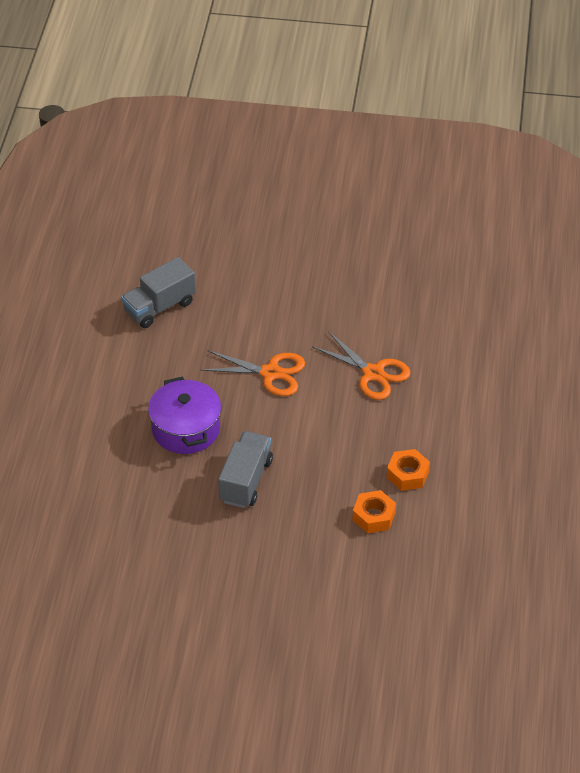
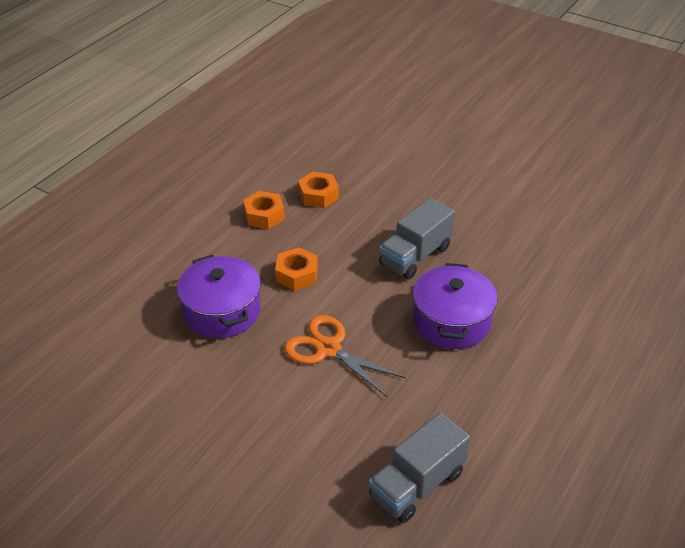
camera: 155 degrees left, 5 degrees down
grey truck [121,257,196,328] -> grey truck turned 150 degrees clockwise [369,413,470,523]
orange scissors [312,331,411,400] -> purple pot [177,254,261,338]
none -> orange nut [275,247,318,291]

